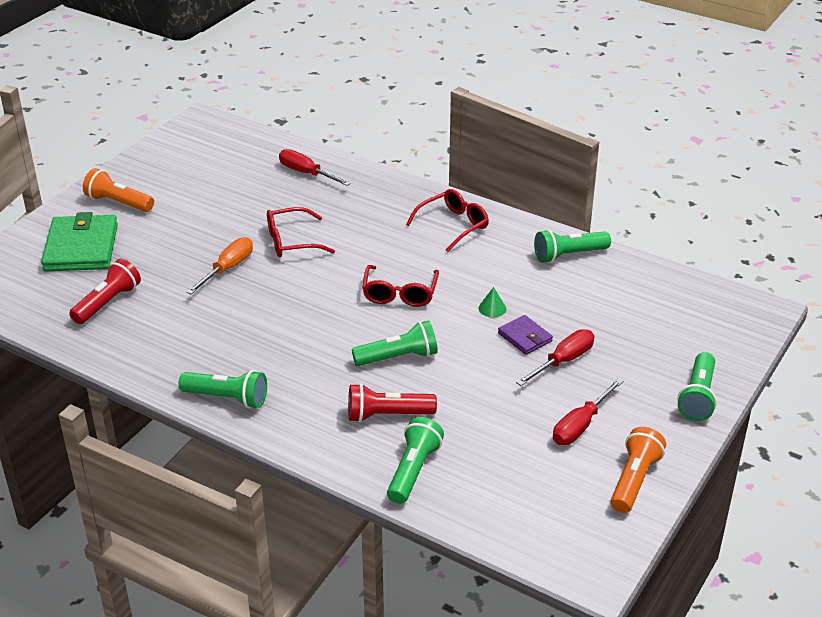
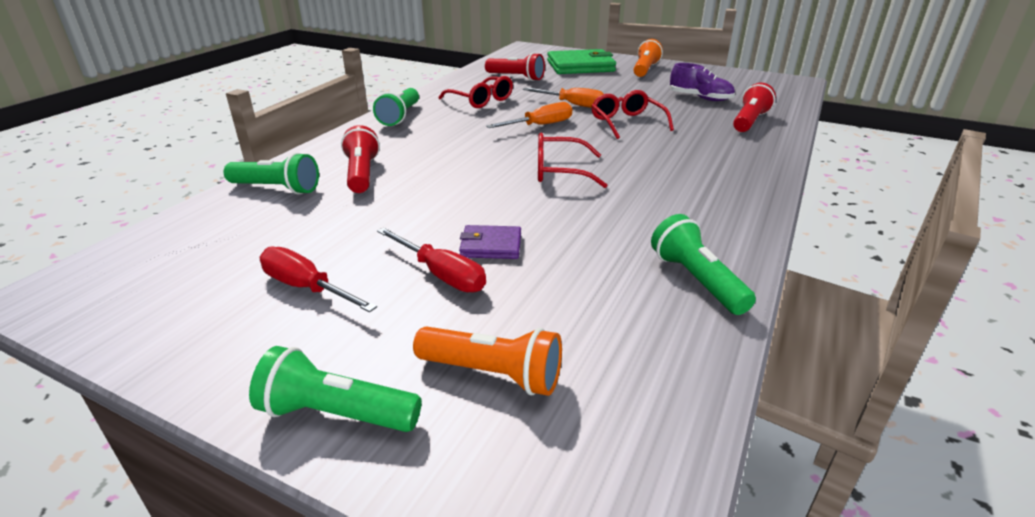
camera: 85 degrees right, 5 degrees down
red screwdriver [279,149,351,186] -> red flashlight [733,83,776,132]
green flashlight [352,320,438,366] -> none
red glasses [406,189,489,252] -> red glasses moved to [438,76,513,108]
green cone [479,287,506,317] -> none
purple wallet [498,315,553,355] -> purple wallet turned 45 degrees clockwise [459,225,521,259]
orange flashlight [611,427,666,513] -> orange flashlight moved to [413,326,562,396]
none -> orange screwdriver [486,102,572,128]
none -> purple shoe [669,63,735,101]

